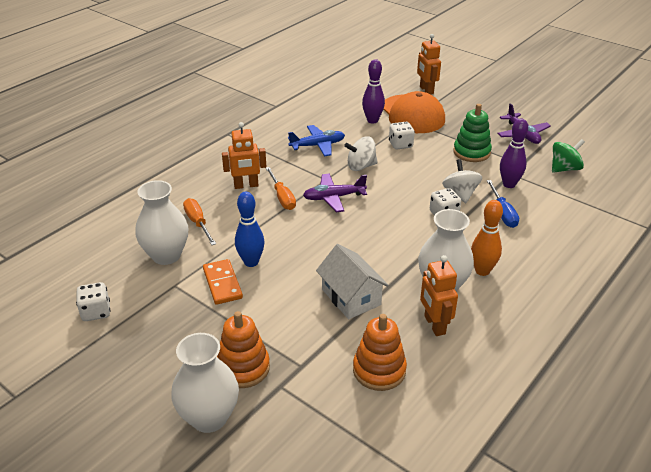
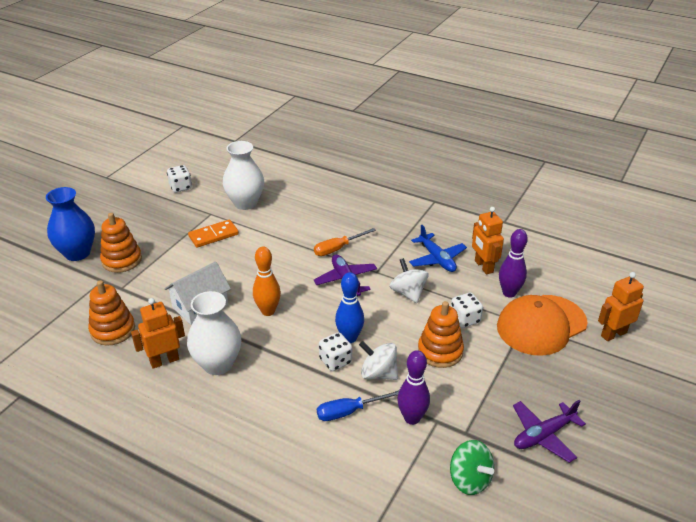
camera: 80 degrees right, 0 degrees up
white vase [171,333,239,433] -> blue vase [46,187,95,261]
orange screwdriver [183,198,216,245] -> none
orange robot [222,122,266,189] -> orange robot moved to [472,207,504,274]
blue bowling pin [235,192,265,267] -> blue bowling pin moved to [335,272,364,343]
white spinning top [442,159,482,203] -> white spinning top turned 135 degrees counterclockwise [359,341,398,380]
green stacking toy [453,104,492,162] -> none
orange bowling pin [471,200,503,276] -> orange bowling pin moved to [253,246,281,316]
none -> orange stacking toy [418,301,464,368]

